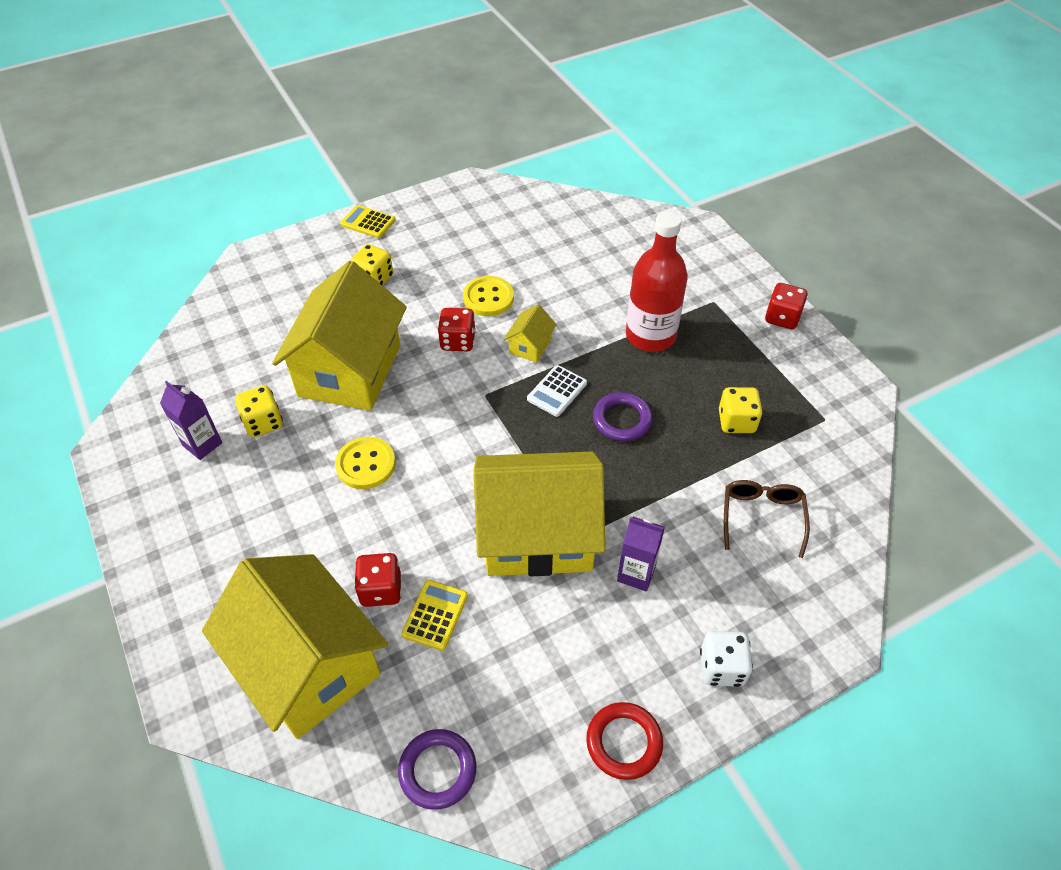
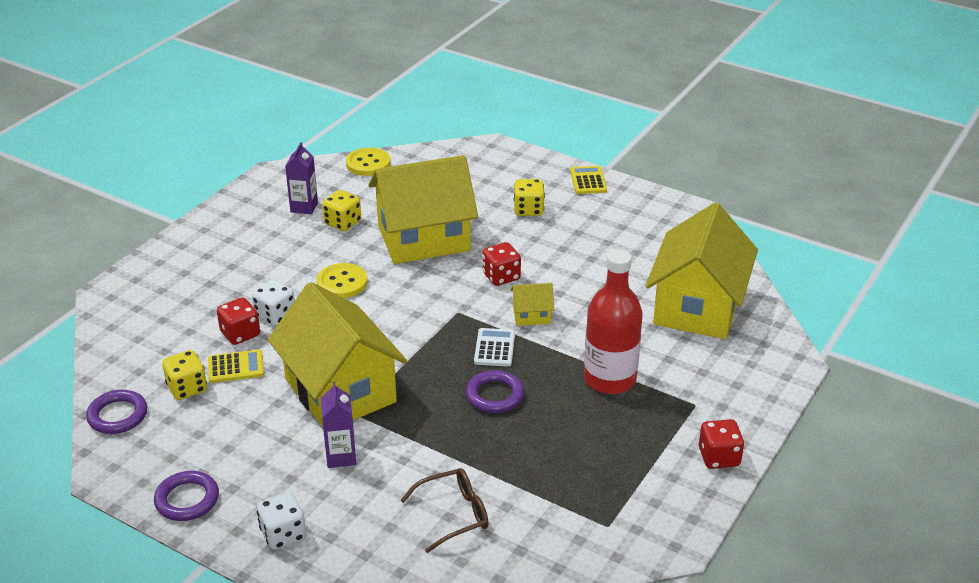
camera: 60 degrees right, 15 degrees down
yellow house [202,554,388,739] -> yellow house moved to [645,203,758,339]
yellow button [463,276,514,316] -> yellow button moved to [346,148,390,176]
white calculator [527,365,587,417] -> white calculator turned 90 degrees clockwise [474,328,515,367]
red ring [586,702,663,780] -> purple ring [154,471,219,521]
yellow dice [719,387,763,433] -> yellow dice moved to [162,350,207,400]
none -> white dice [252,279,295,326]

